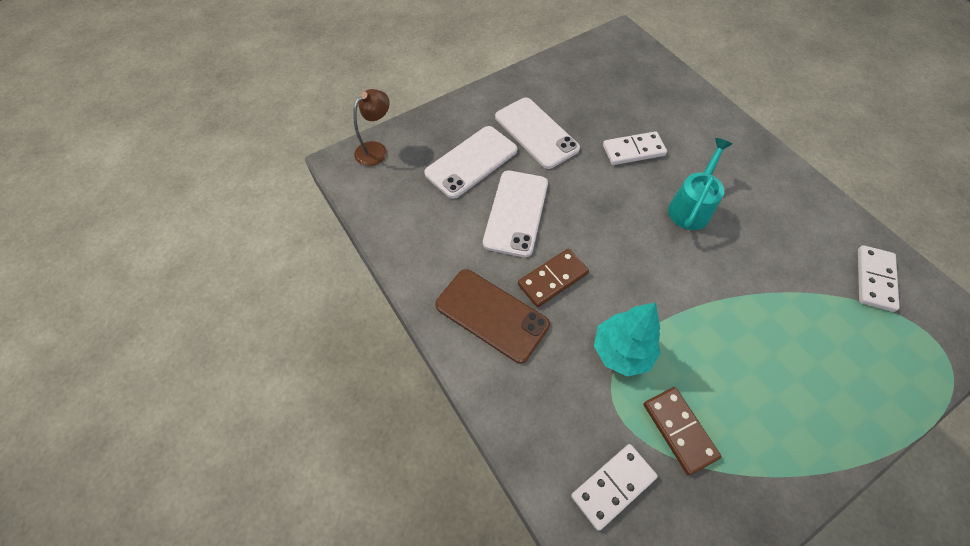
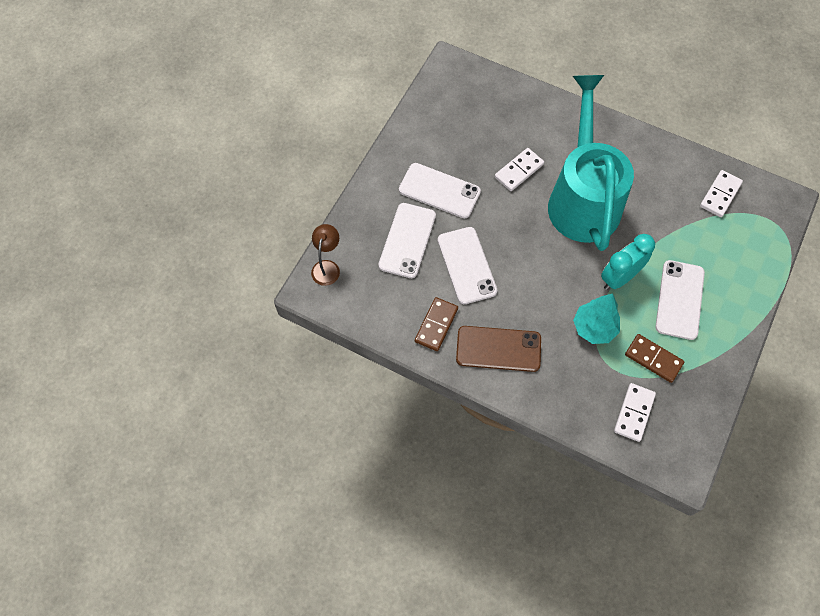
camera: 30 degrees left, 5 degrees up
brown domino [518,248,589,307] -> brown domino moved to [415,297,458,351]
turquoise watering can [668,138,732,230] -> turquoise watering can [548,75,634,251], size x2.21
white domino [858,245,900,312] -> white domino turned 45 degrees clockwise [700,170,743,217]
none -> turquoise clock [601,234,655,290]
none -> white phone [655,260,705,340]

